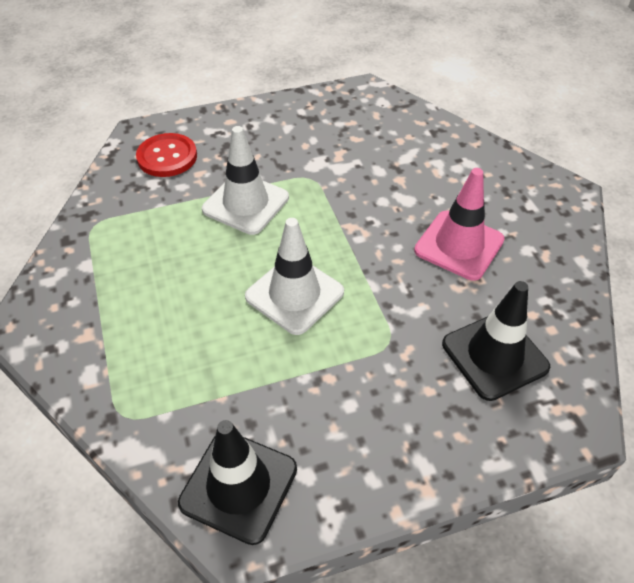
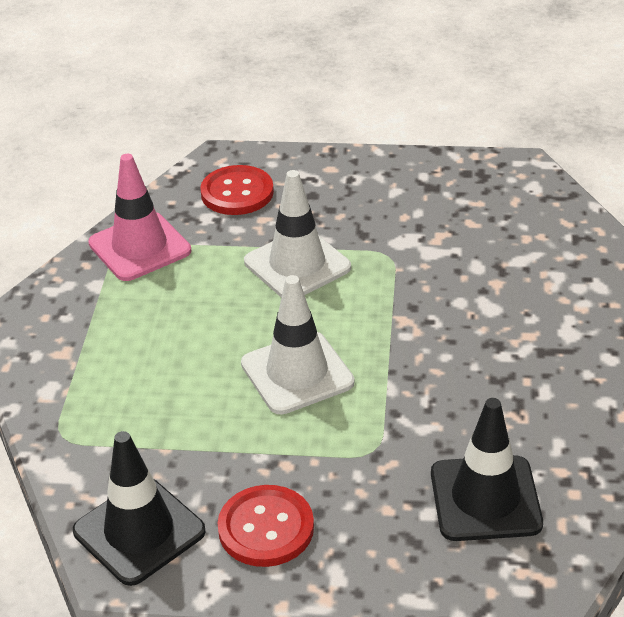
camera: 25 degrees right, 10 degrees down
pink traffic cone [414,168,505,281] -> pink traffic cone moved to [88,154,191,281]
none -> red button [218,485,314,567]

